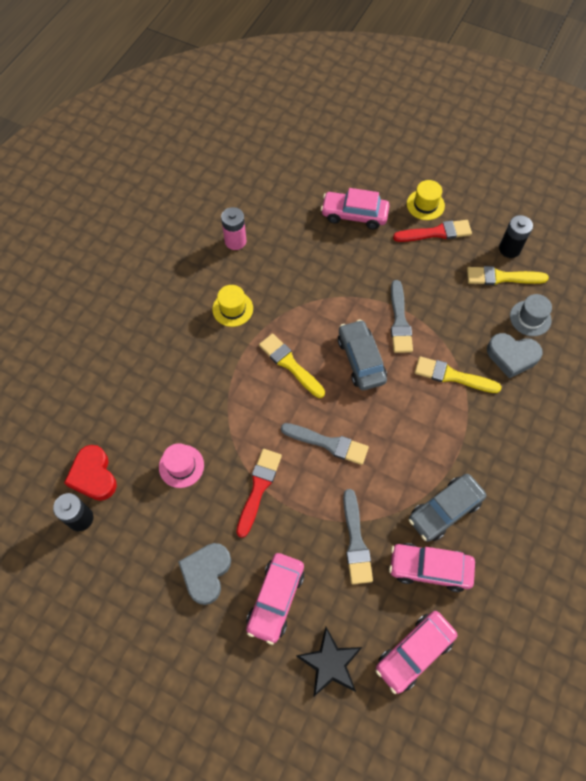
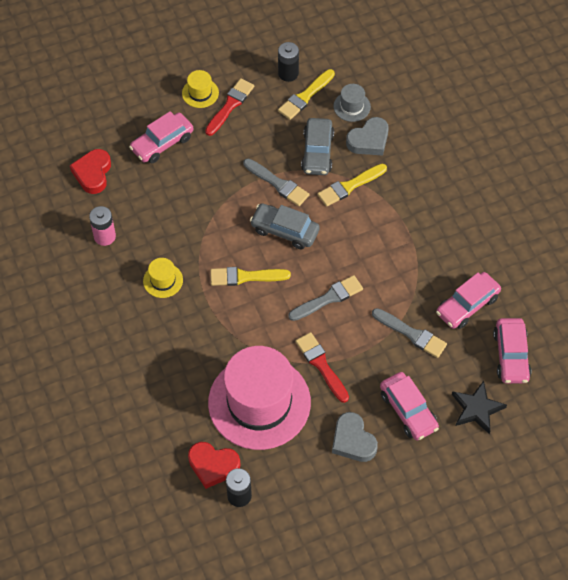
camera: 50 degrees left, 5 degrees down
pink hat [159,443,204,488] -> pink hat [208,346,311,450], size x2.45
grey car [409,474,486,542] -> grey car moved to [301,118,334,175]
none -> red heart [70,149,111,194]

